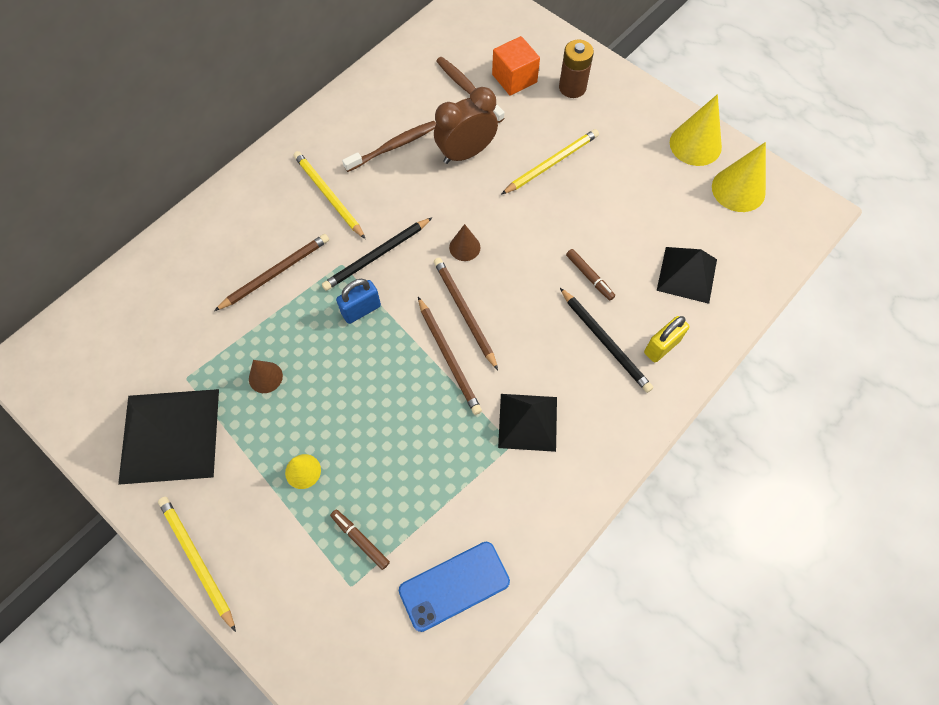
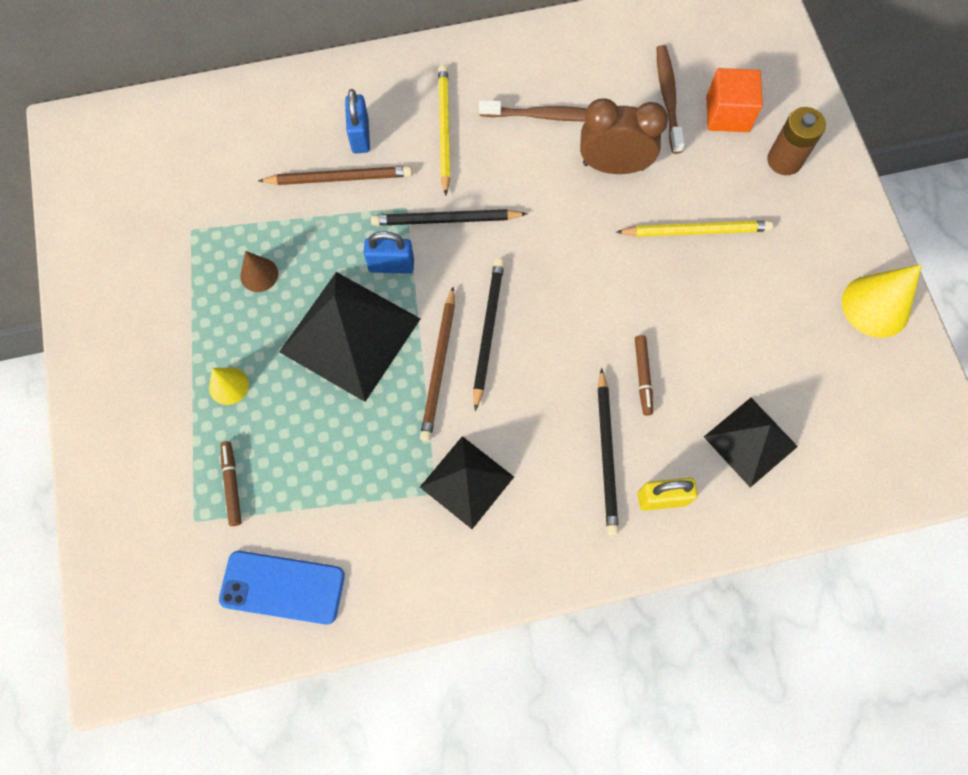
camera: 35 degrees right, 5 degrees up
black pyramid [118,389,219,485] -> black pyramid moved to [279,272,421,402]
yellow pencil [158,497,236,632] -> none
brown pencil [434,258,498,370] -> black pencil [473,259,504,411]
brown cone [449,224,481,261] -> none
yellow cone [712,142,766,212] -> none
none -> blue padlock [345,89,370,153]

